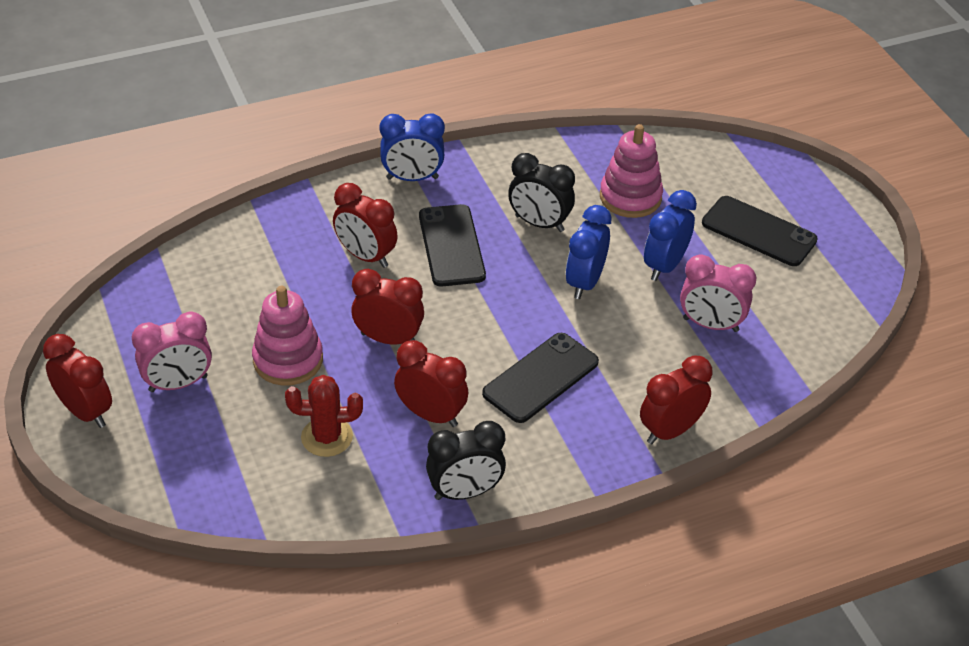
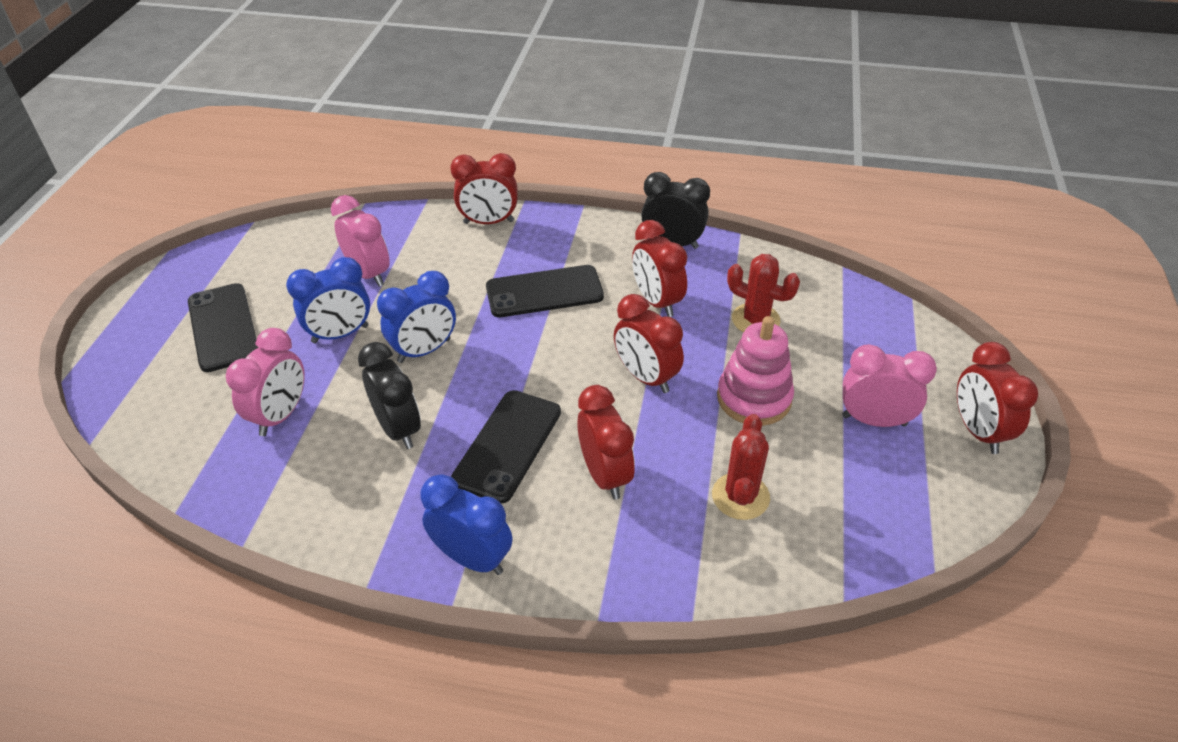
camera: 145 degrees left, 0 degrees up
pink stacking toy [600,124,663,218] -> pink clock [226,328,305,436]
none -> red cactus [712,414,770,520]

